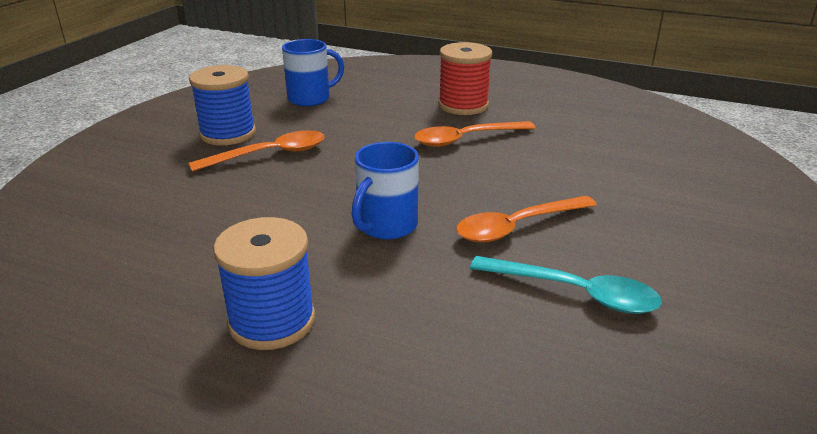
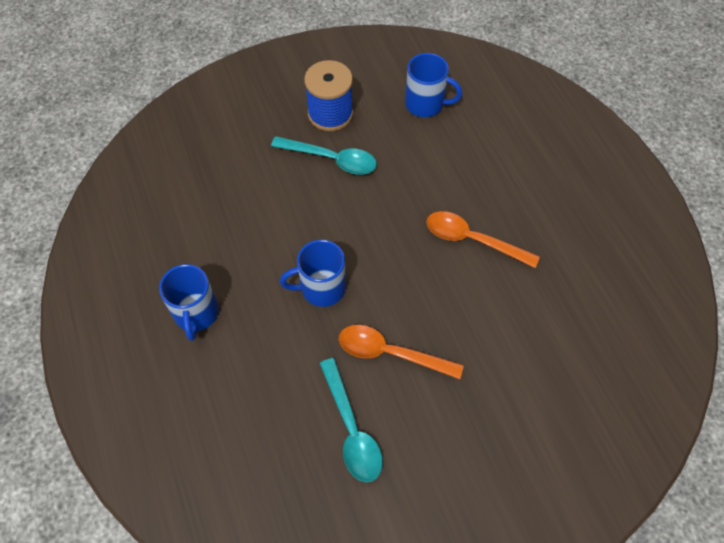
camera: 45 degrees right, 30 degrees up
orange spoon [189,130,325,172] -> turquoise spoon [271,136,377,175]
blue spool [213,217,315,350] -> blue mug [159,264,219,341]
red spool [438,42,492,115] -> none

